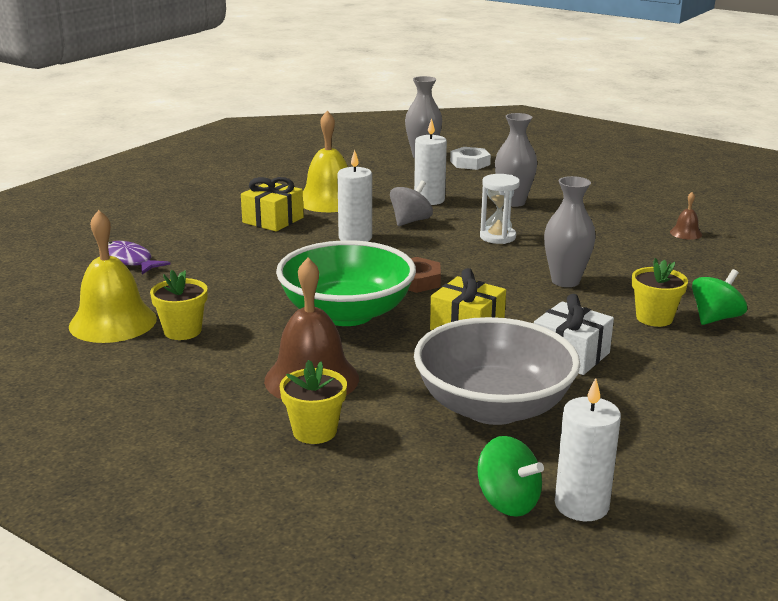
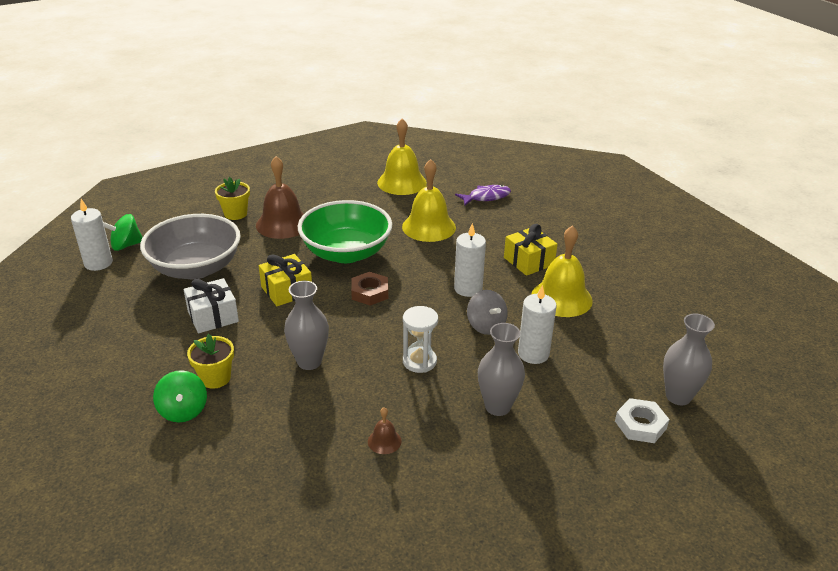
camera: 115 degrees right, 10 degrees up
yellow flower pot [150,270,208,340] -> none
brown bell [670,192,702,240] -> brown bell moved to [368,407,402,454]
none -> yellow bell [402,159,456,242]

